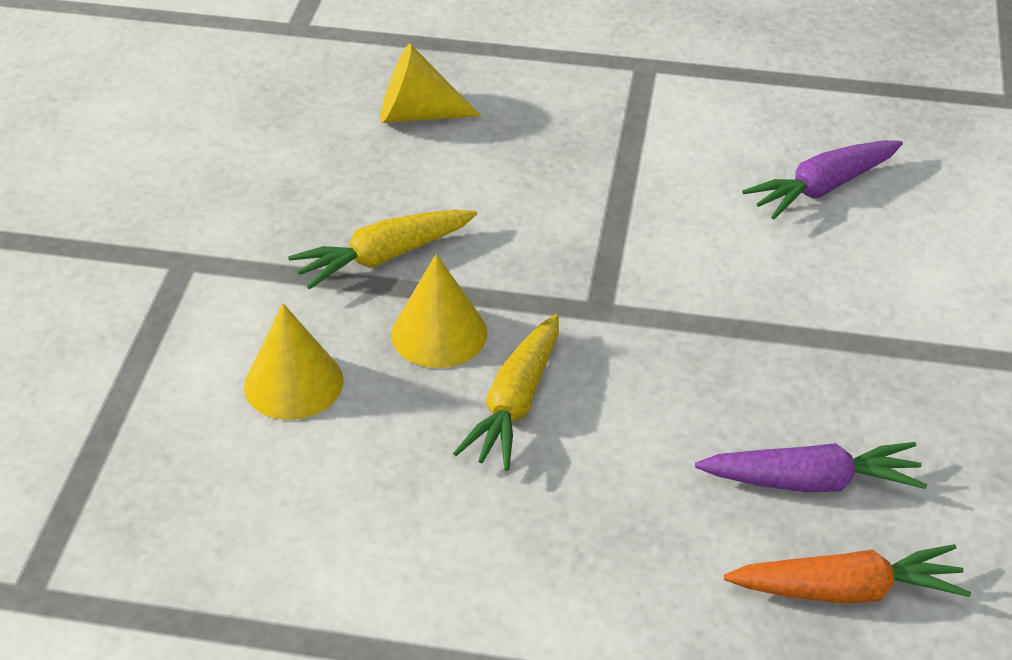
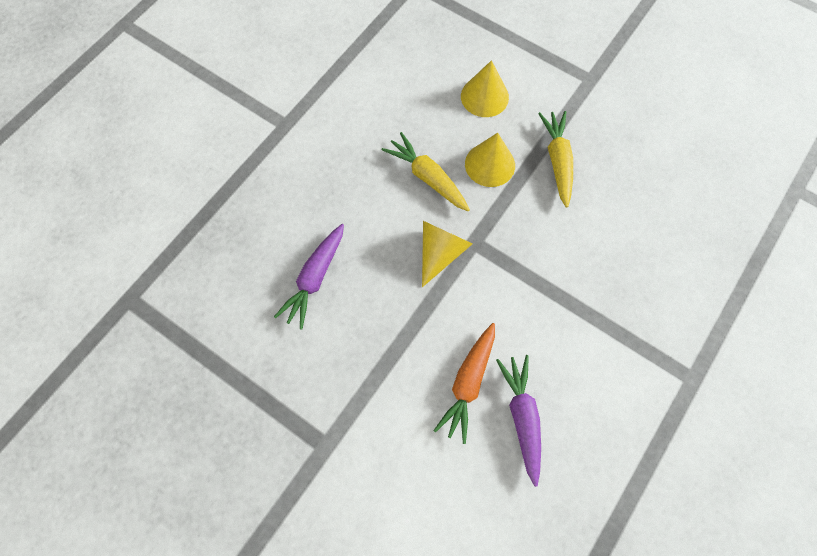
camera: 115 degrees right, 25 degrees up
yellow cone [380,44,481,123] -> yellow cone moved to [422,221,472,287]
orange carrot [724,544,971,604] -> orange carrot moved to [433,323,495,444]

